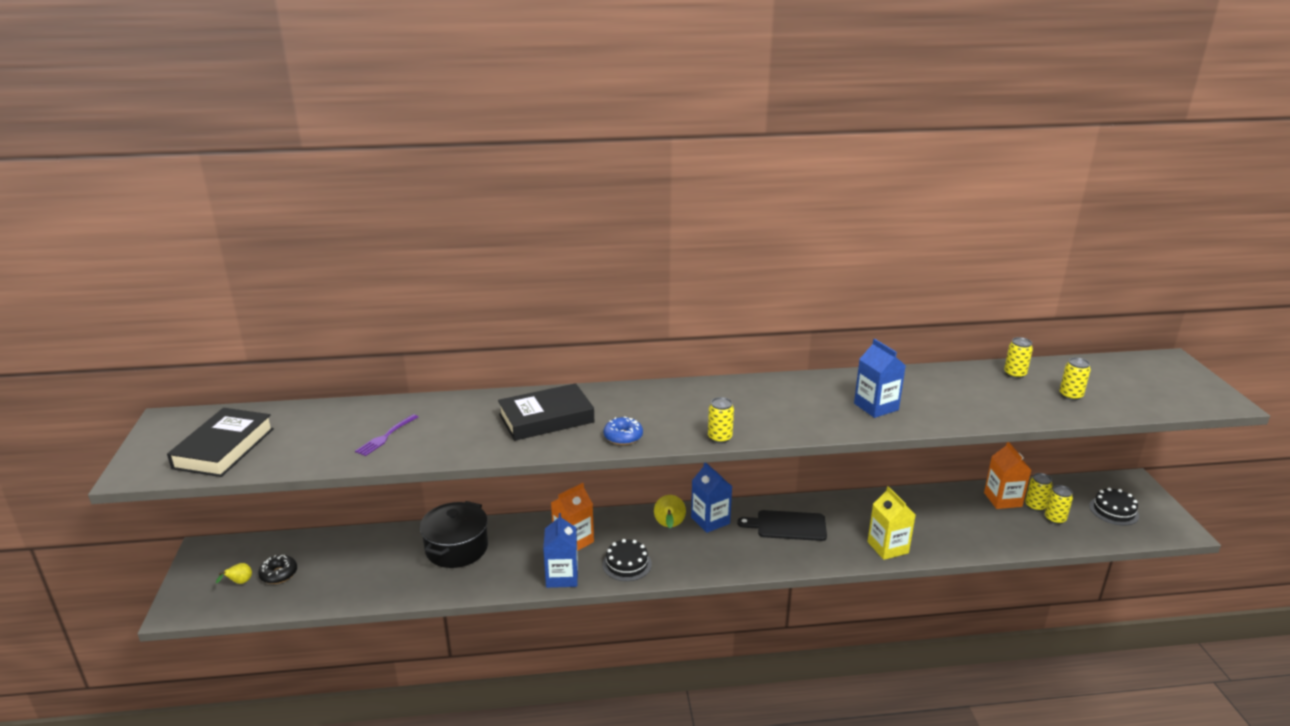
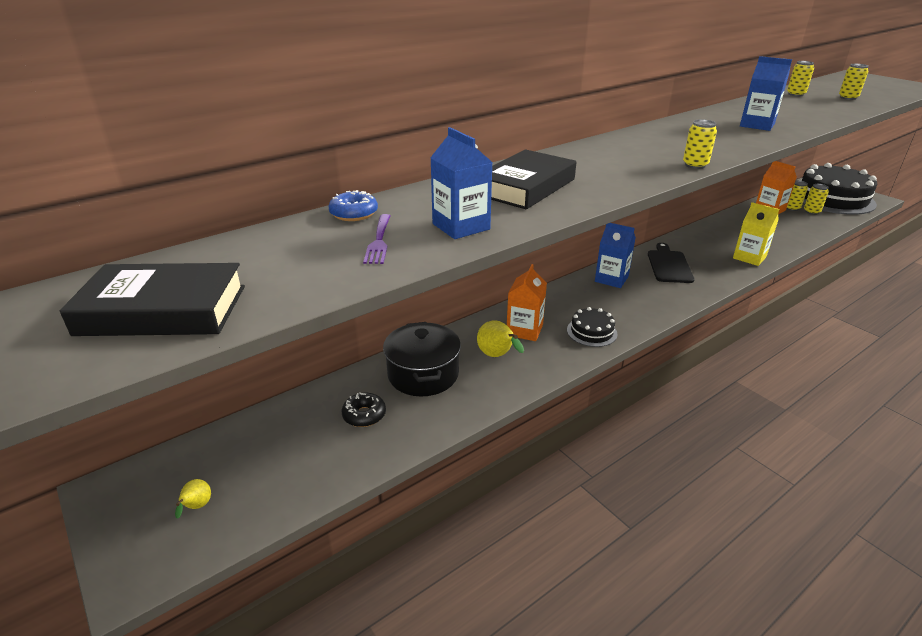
camera: 30 degrees left, 5 degrees up
black book [167,408,274,477] -> black book turned 75 degrees counterclockwise [60,263,245,336]
black donut [258,555,297,584] -> black donut moved to [341,392,386,427]
blue carton [543,513,578,588] -> blue carton moved to [430,127,493,239]
blue donut [604,417,643,445] -> blue donut moved to [328,190,378,221]
yellow pear [654,495,686,528] -> yellow pear moved to [477,320,524,357]
black cutting board [737,510,827,541] -> black cutting board turned 120 degrees clockwise [648,243,695,283]
black cake [1089,488,1139,525] -> black cake [801,163,877,215], size x2.25

